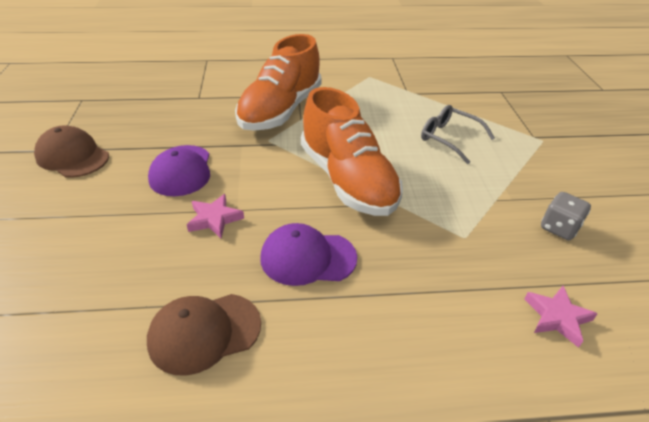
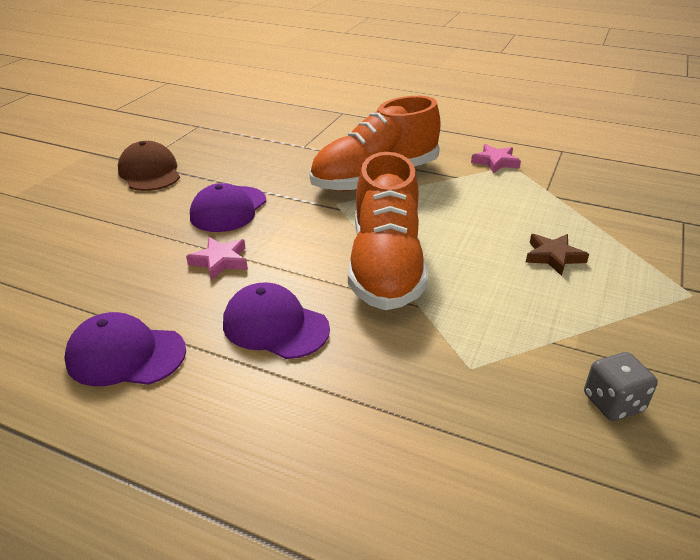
camera: 30 degrees right, 5 degrees down
brown cap [147,294,261,376] -> purple cap [64,312,186,386]
grey glasses [421,105,495,164] -> brown star [525,234,589,276]
pink star [524,286,598,348] -> pink star moved to [471,144,521,173]

